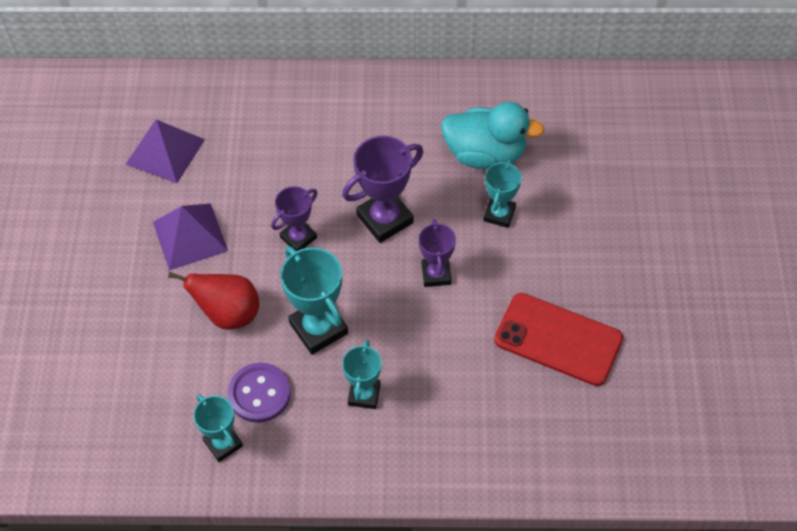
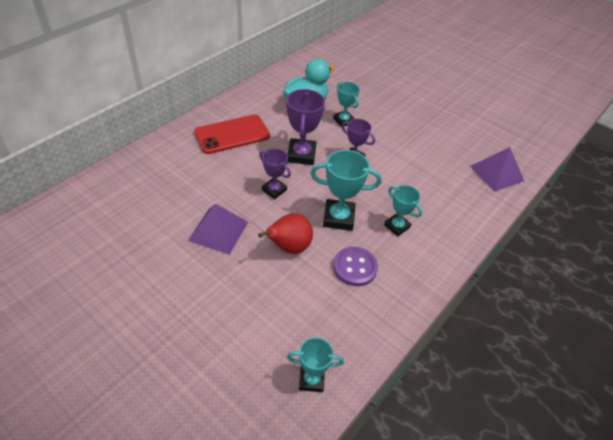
camera: 55 degrees left, 10 degrees down
purple pyramid [126,120,205,183] -> purple pyramid moved to [470,147,524,192]
turquoise trophy [193,394,243,462] -> turquoise trophy moved to [287,337,344,392]
purple trophy [271,186,318,251] -> purple trophy turned 45 degrees counterclockwise [259,149,291,199]
red phone [494,293,623,386] -> red phone moved to [194,114,270,154]

